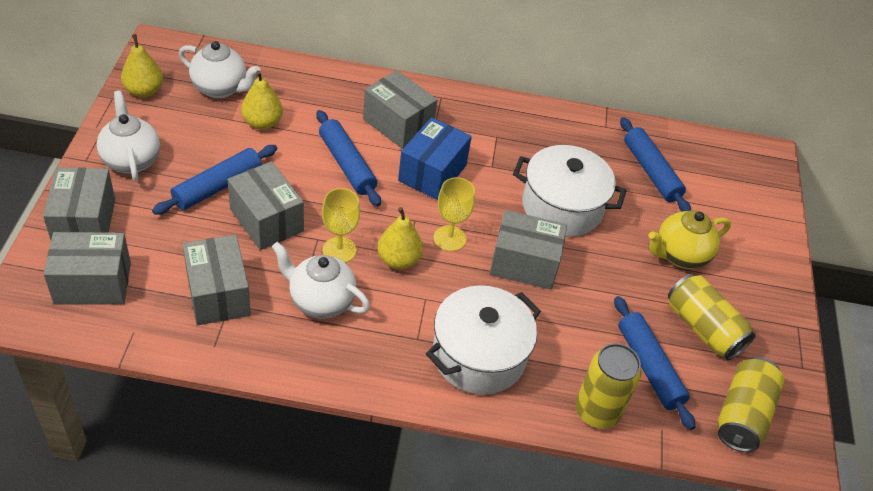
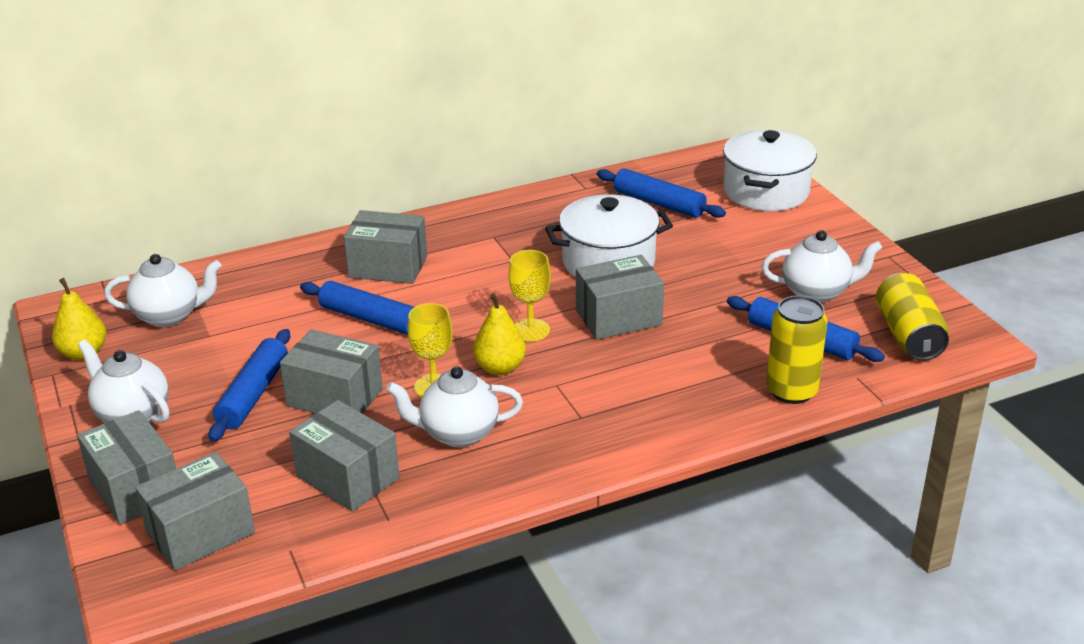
camera: 25 degrees left, 15 degrees down
yellow pear [241,70,283,130] -> none
blue box [398,117,472,200] -> none
white pot [426,285,541,395] -> white pot moved to [723,130,817,211]
yellow teapot [649,210,731,269] -> none
yellow can [668,274,756,360] -> white teapot [762,230,882,303]

